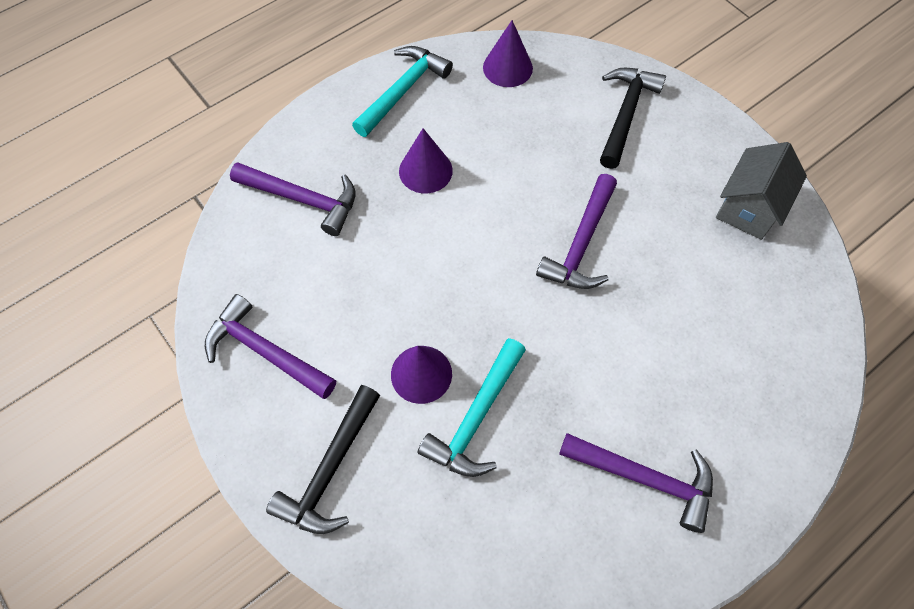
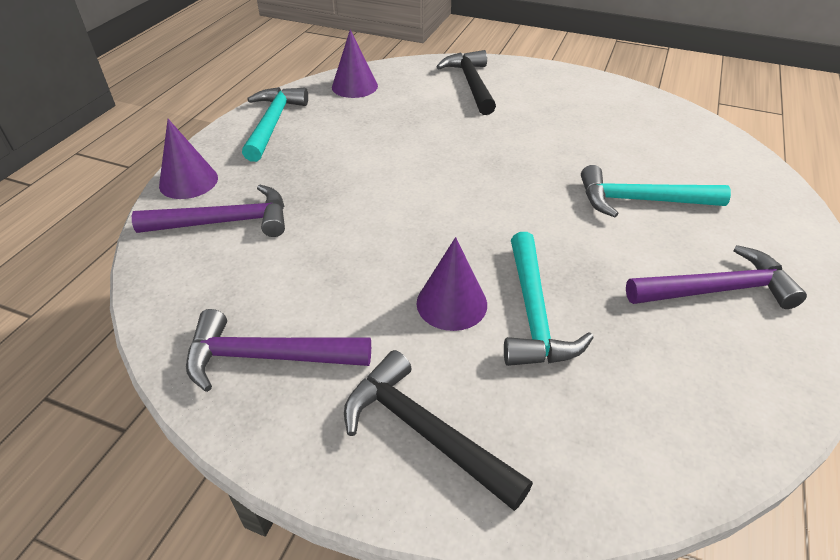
camera: 30 degrees left, 20 degrees down
black hammer [266,385,380,534] -> black hammer turned 135 degrees clockwise [344,350,533,511]
purple cone [399,128,453,193] -> purple cone moved to [159,119,218,199]
purple hammer [536,174,617,289] -> none
grey house [716,142,807,240] -> none
none -> turquoise hammer [581,165,731,217]

